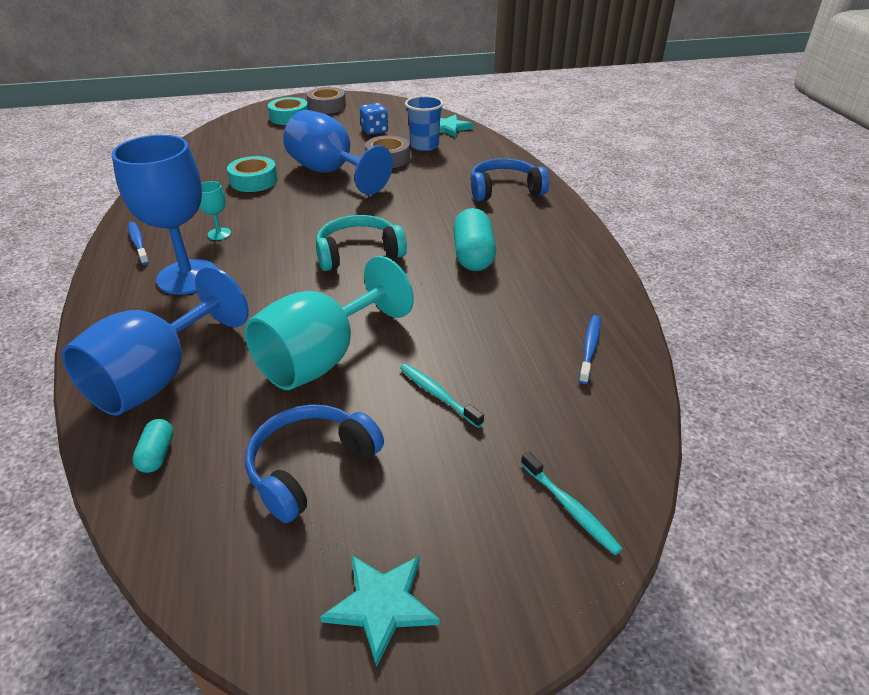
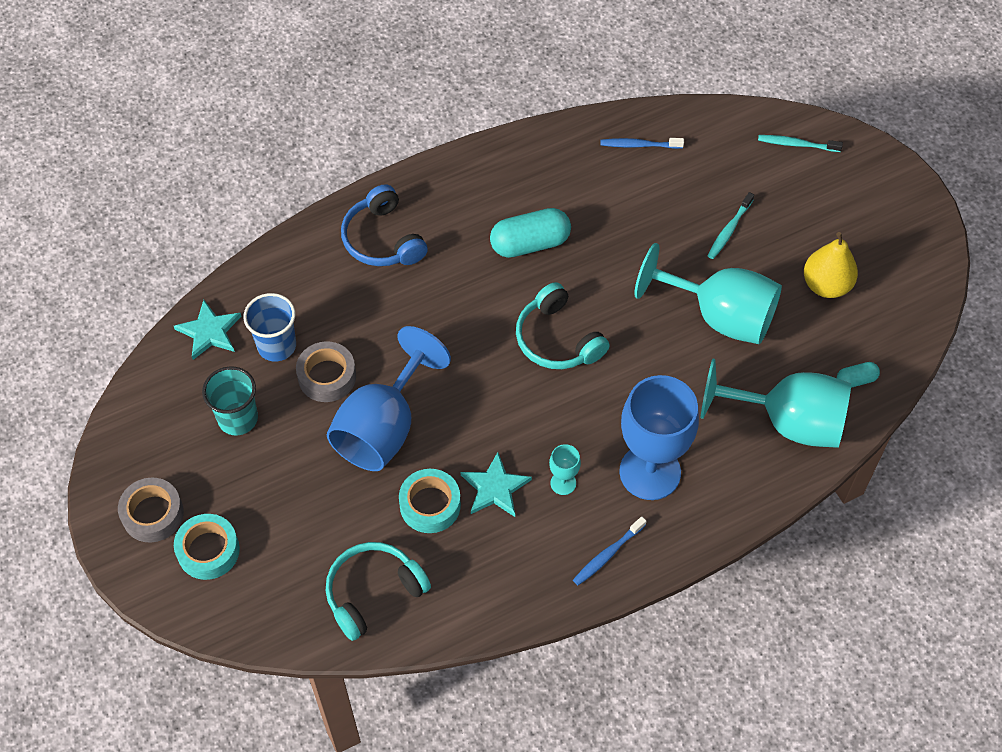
camera: 105 degrees left, 20 degrees up
blue goblet [62,266,249,415] -> turquoise goblet [701,359,851,448]
blue headphones [245,404,384,523] -> yellow pear [804,232,858,298]
turquoise star [320,555,439,667] -> turquoise star moved to [461,452,532,517]
blue dice [360,103,388,135] -> turquoise cup [202,366,258,435]
turquoise toothbrush [521,451,623,555] -> turquoise toothbrush turned 120 degrees counterclockwise [758,135,843,152]
none -> turquoise headphones [326,542,431,641]

